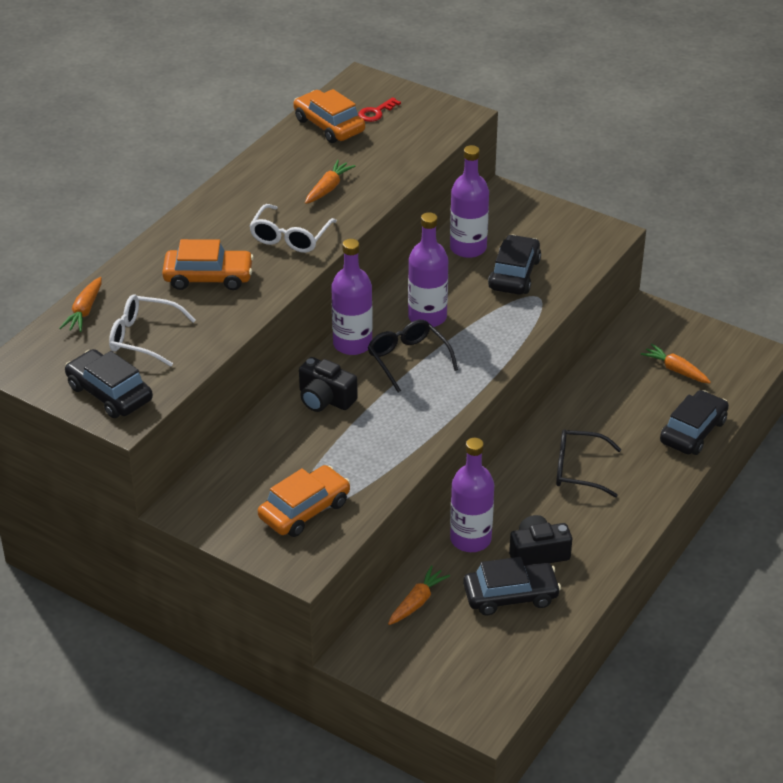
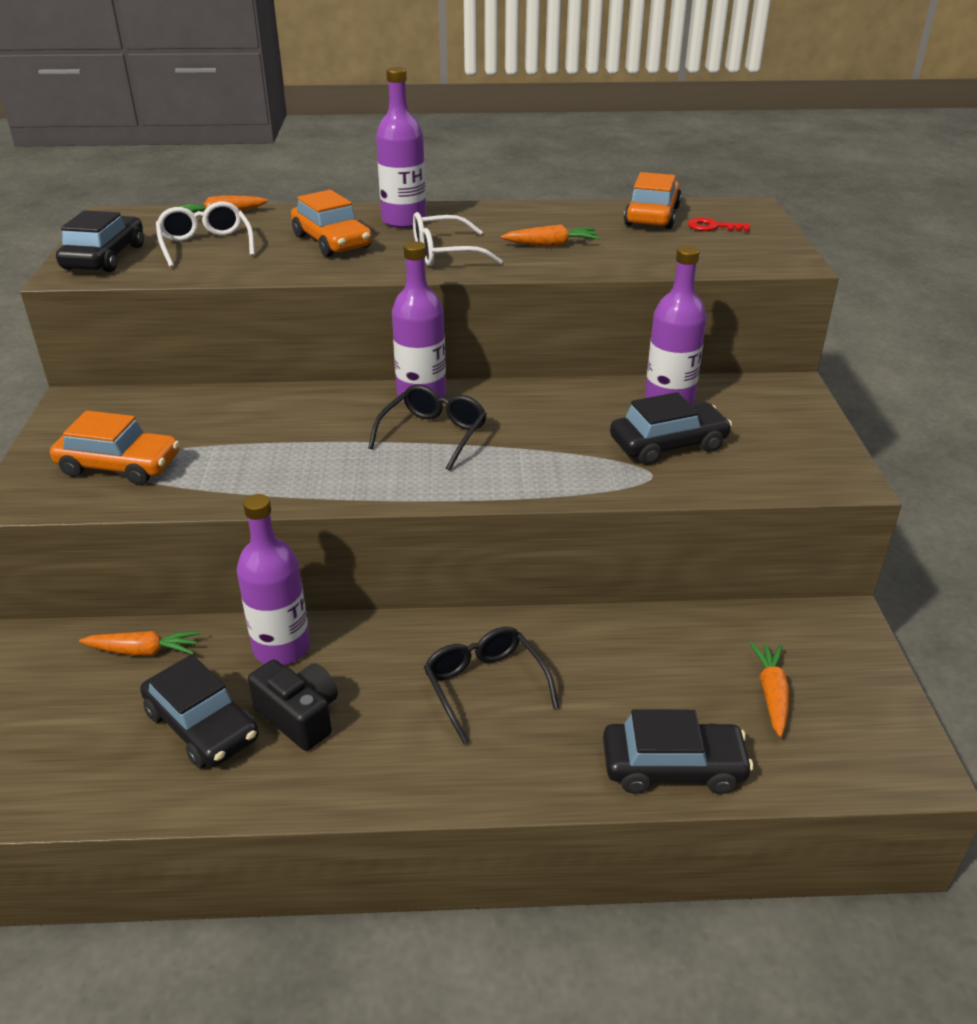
camera: 55 degrees right, 5 degrees down
black camera [299,357,358,412] -> none
purple bottle [408,212,448,327] -> purple bottle moved to [376,67,426,228]

